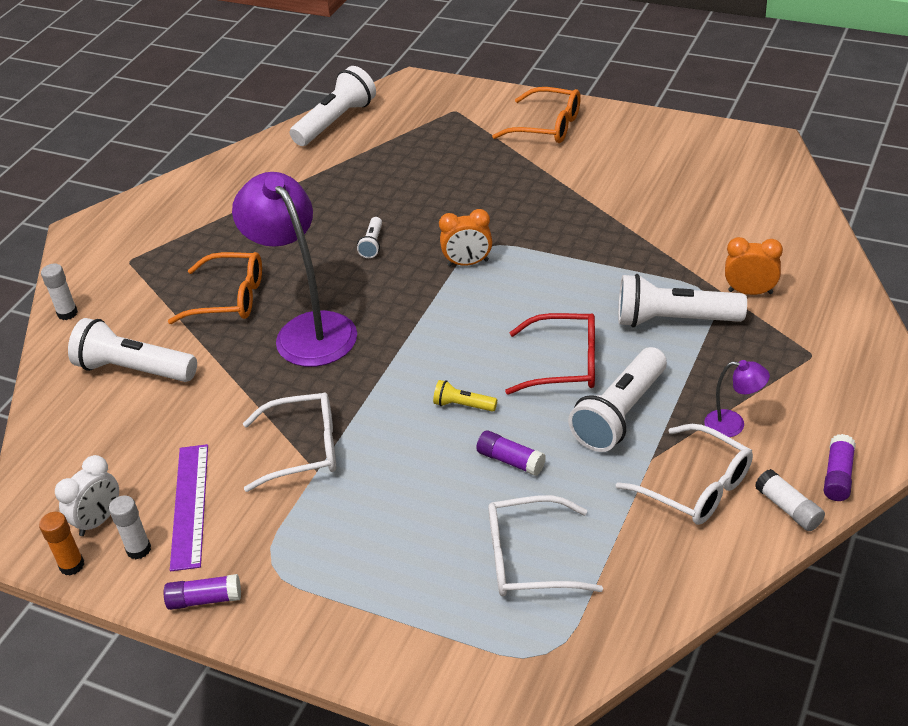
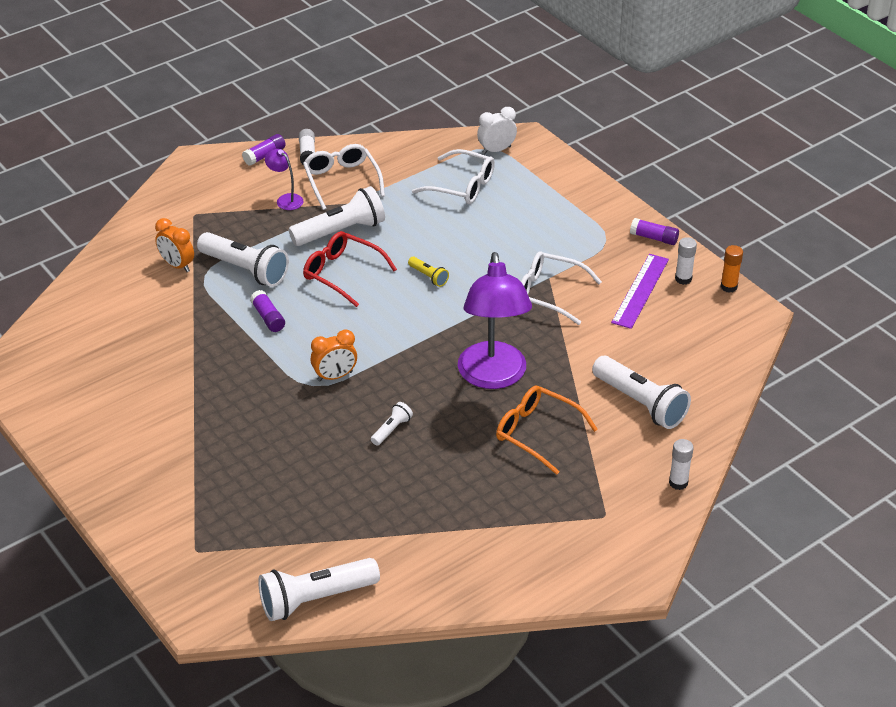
camera: 155 degrees left, 0 degrees up
white clock [55,455,119,536] -> white clock moved to [477,107,517,154]
orange clock [439,209,492,267] -> orange clock turned 135 degrees clockwise [311,329,357,382]
purple glue stick [476,431,546,476] -> purple glue stick moved to [250,290,285,332]
orange glasses [492,87,581,143] -> none

